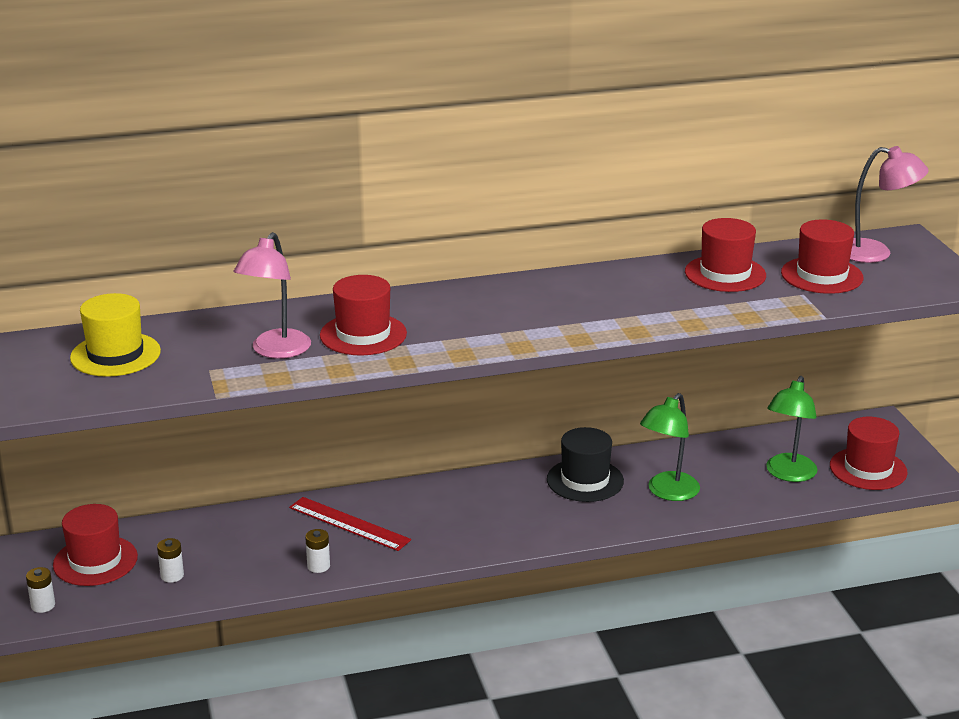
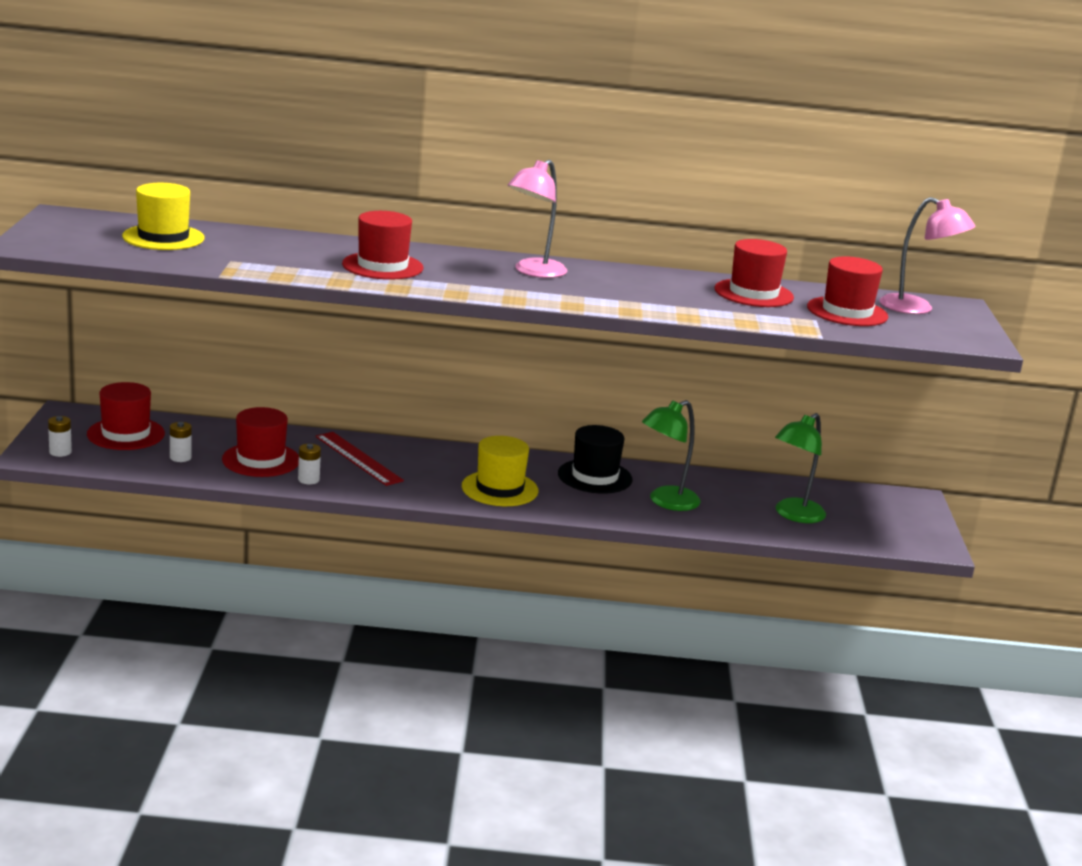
camera: 15 degrees right, 5 degrees down
pink lamp [234,232,311,359] -> pink lamp moved to [508,160,567,278]
red hat [830,417,908,490] -> red hat moved to [222,407,299,477]
none -> yellow hat [462,436,538,506]

